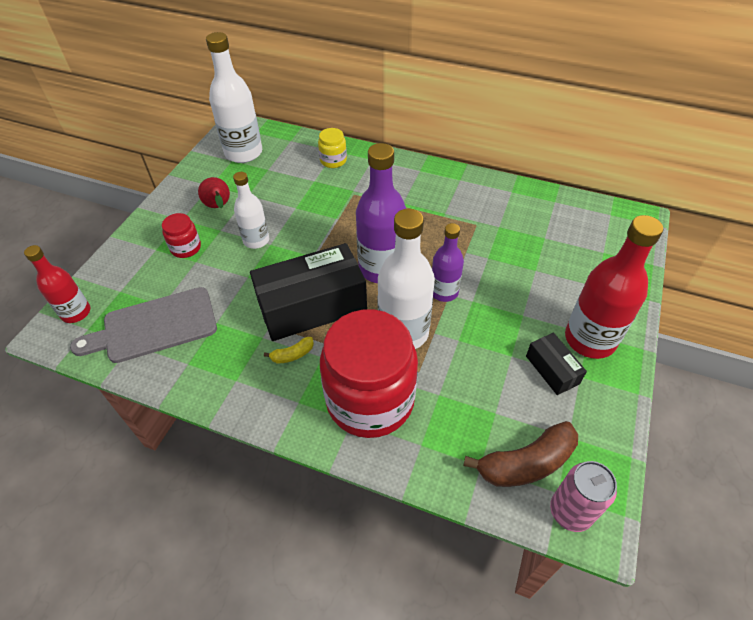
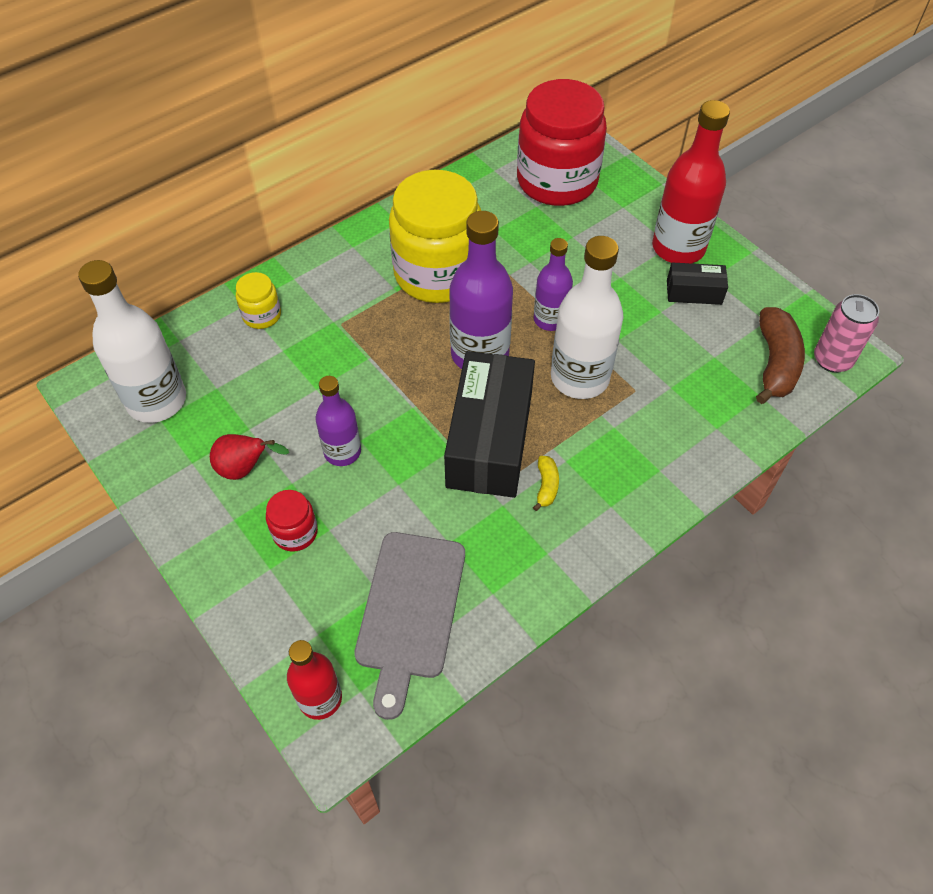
camera: 60 degrees left, 5 degrees up
white bottle [233,172,269,249] -> purple bottle [315,376,361,466]
red jar [320,309,418,438] -> red jar moved to [517,79,607,206]
none -> yellow jar [389,170,481,303]

